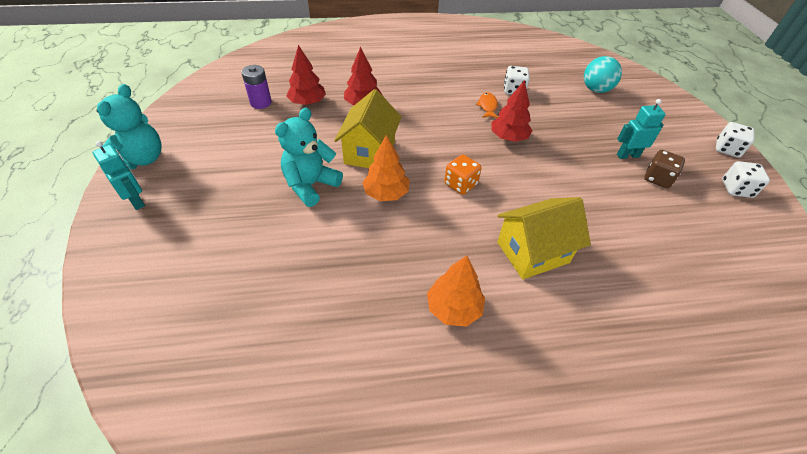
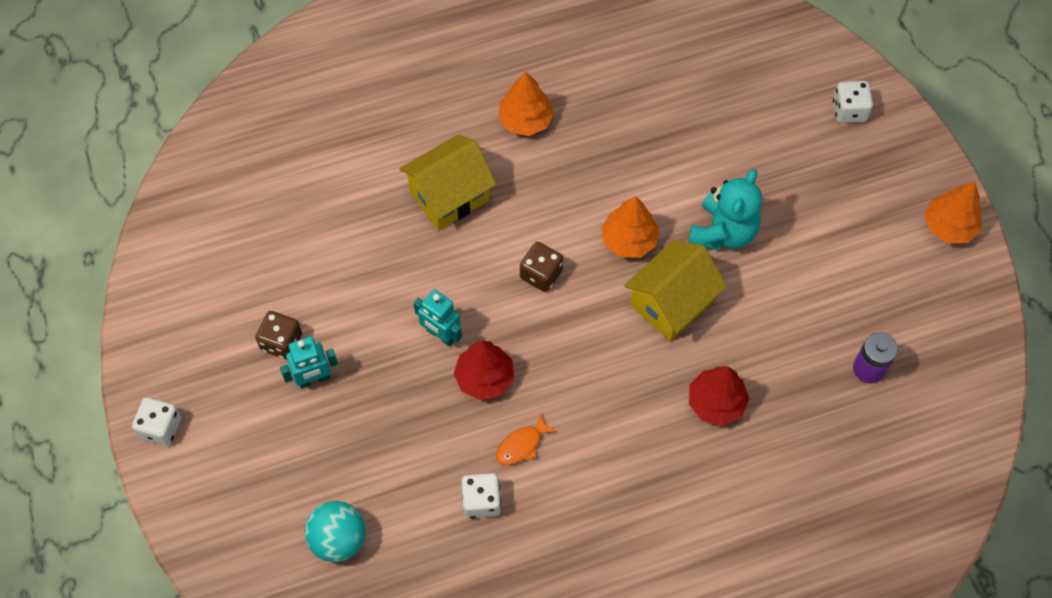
camera: 170 degrees right, 15 degrees up
turquoise robot [93,141,145,210] -> turquoise robot moved to [414,289,462,347]
turquoise teddy bear [96,84,162,169] -> orange tree [924,182,982,244]
red tree [286,45,326,105] -> none
yellow house [334,89,401,168] -> yellow house turned 45 degrees clockwise [624,240,727,341]
orange dice [444,154,482,195] -> brown dice [520,242,563,292]
orange fish [476,92,499,118] -> orange fish turned 60 degrees clockwise [496,413,557,465]
white dice [722,161,770,198] -> white dice moved to [833,81,873,123]

